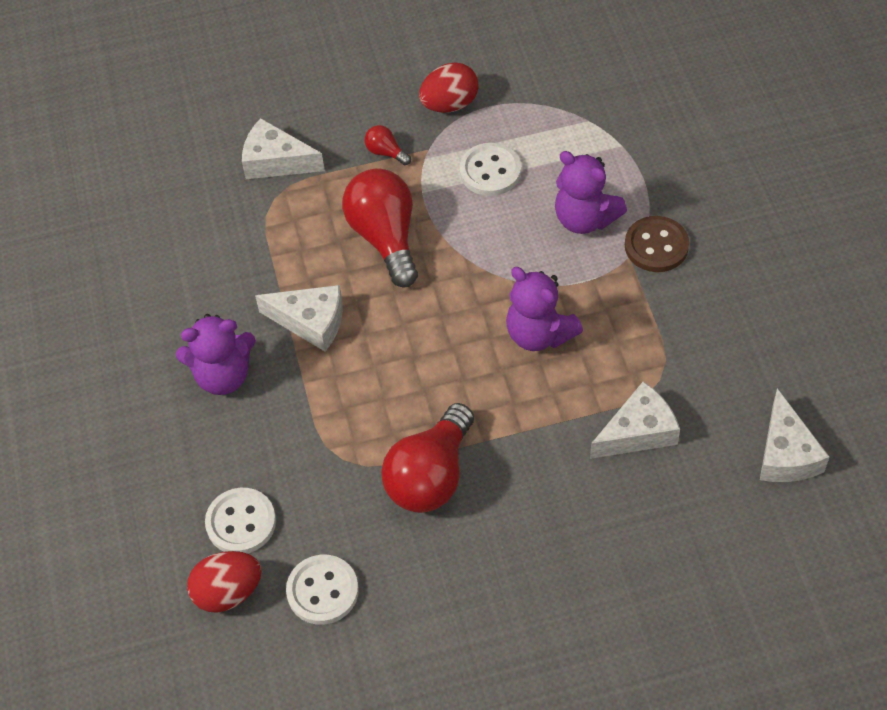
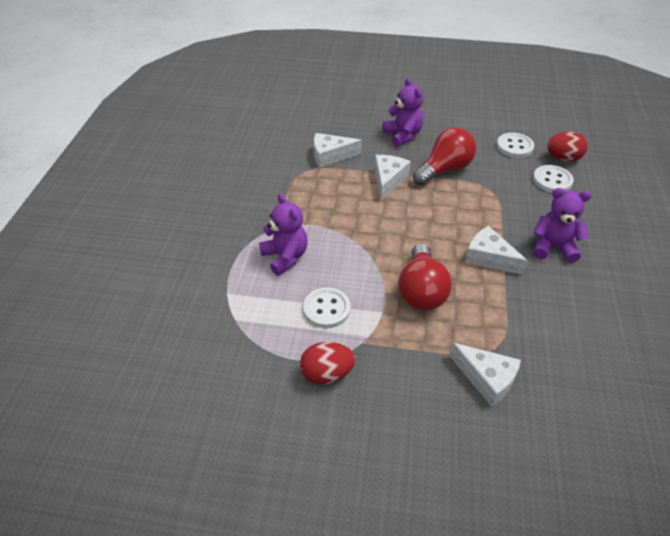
camera: 160 degrees left, 10 degrees down
red light bulb [365,125,411,165] -> none
purple teddy bear [506,267,583,351] -> purple teddy bear moved to [383,78,423,147]
brown button [625,216,689,272] -> none
white cheese [760,388,830,482] -> white cheese moved to [375,155,411,200]

